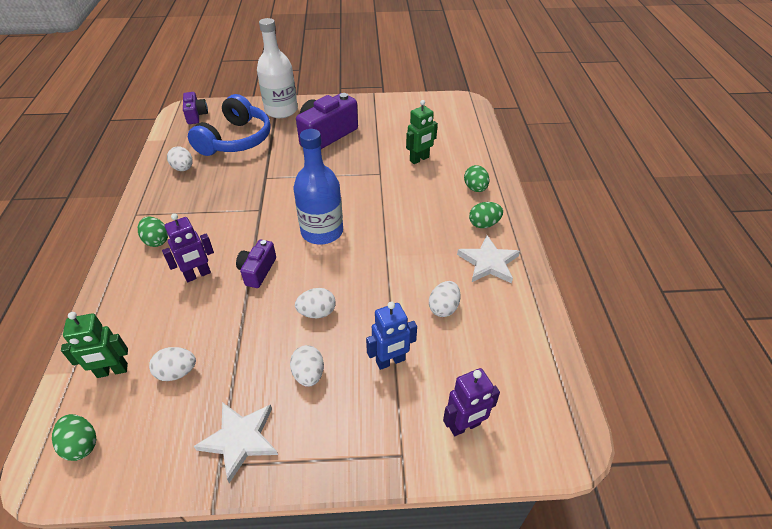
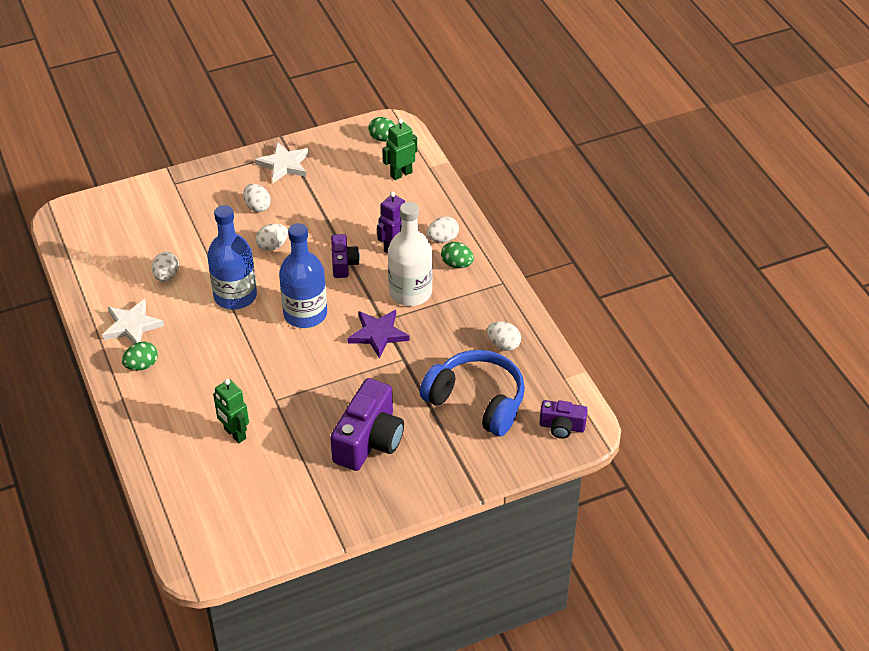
camera: 160 degrees right, 0 degrees up
white egg [149,347,196,381] -> white egg moved to [427,217,459,243]
purple camera [183,92,208,124] -> purple camera turned 45 degrees counterclockwise [539,400,588,439]
blue headphones [188,94,271,156] -> blue headphones turned 120 degrees clockwise [420,350,525,436]
white bottle [257,18,298,118] -> white bottle moved to [388,202,433,306]
blue robot [366,302,417,370] -> none
green robot [406,100,438,164] -> green robot turned 75 degrees counterclockwise [213,379,249,443]
purple robot [443,368,500,436] -> none
green egg [464,165,489,192] -> none
none -> blue bottle [207,205,257,310]
none -> purple star [347,310,409,359]

